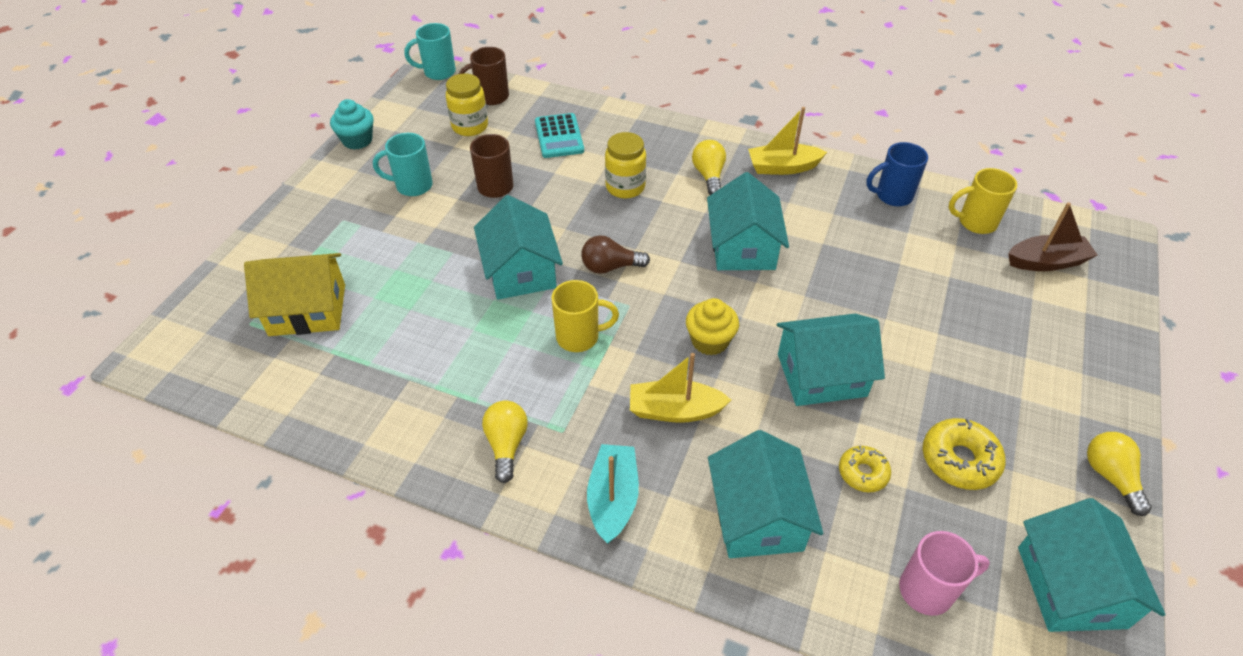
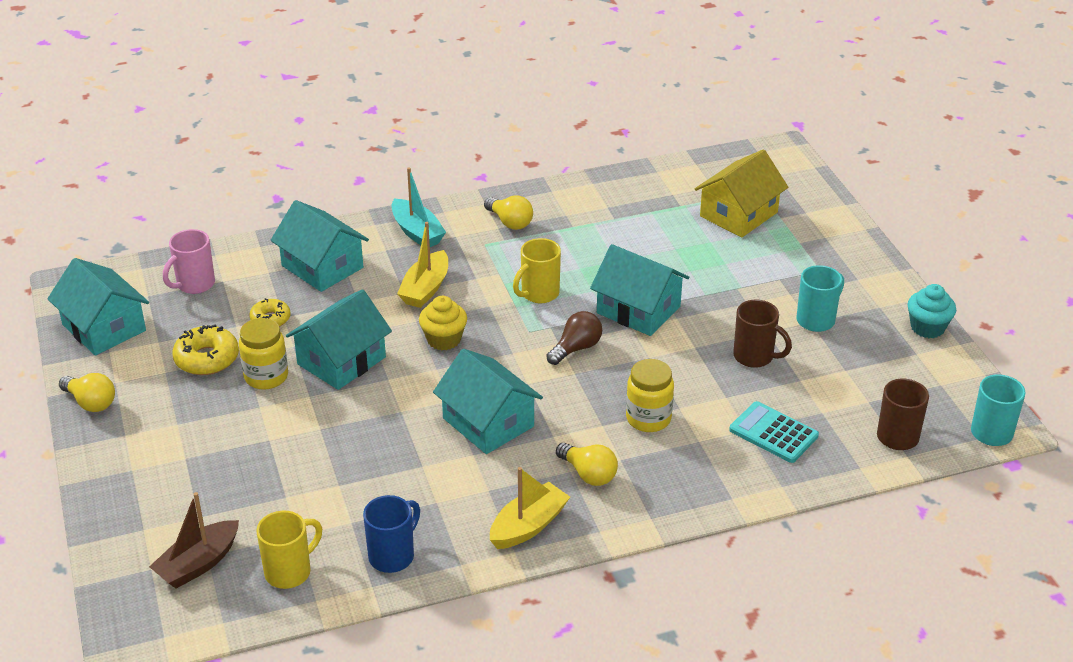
camera: 140 degrees right, 10 degrees down
yellow jar [446,73,488,136] -> yellow jar moved to [239,318,288,390]
yellow boat [630,353,731,423] -> yellow boat turned 150 degrees clockwise [397,222,448,308]

